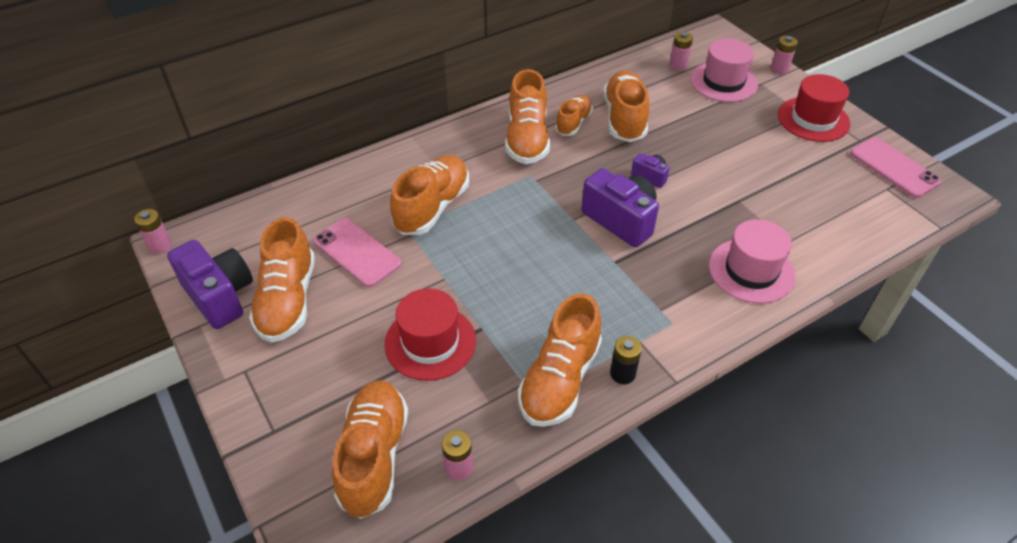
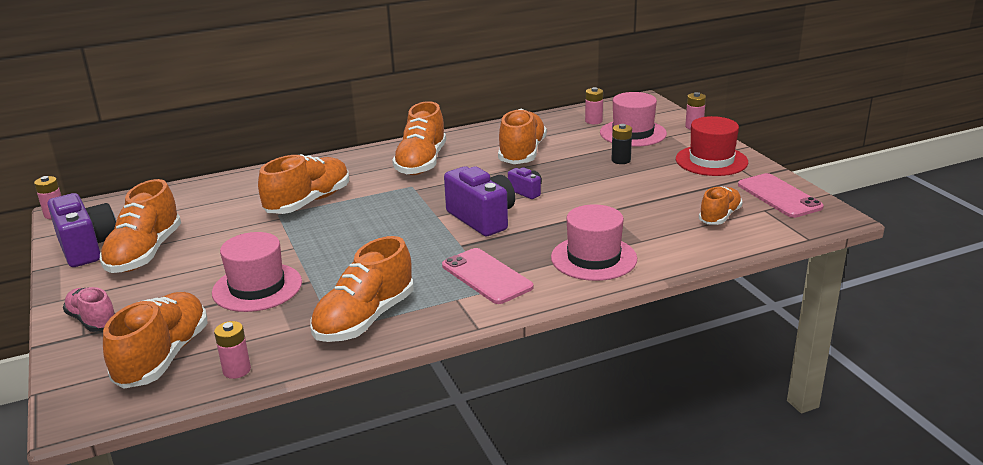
camera: 10 degrees right, 20 degrees down
pink phone [313,218,402,287] -> pink phone moved to [442,248,534,304]
red hat [384,288,476,381] -> pink hat [212,232,302,312]
orange shoe [555,95,593,136] -> orange shoe moved to [699,186,742,225]
black battery [610,336,642,384] -> black battery moved to [611,124,632,164]
none -> pink shoe [63,287,115,332]

